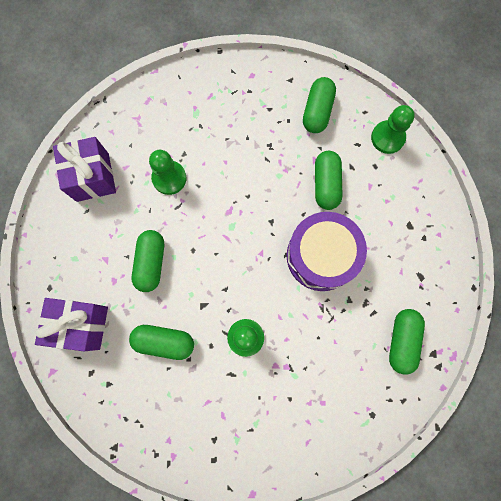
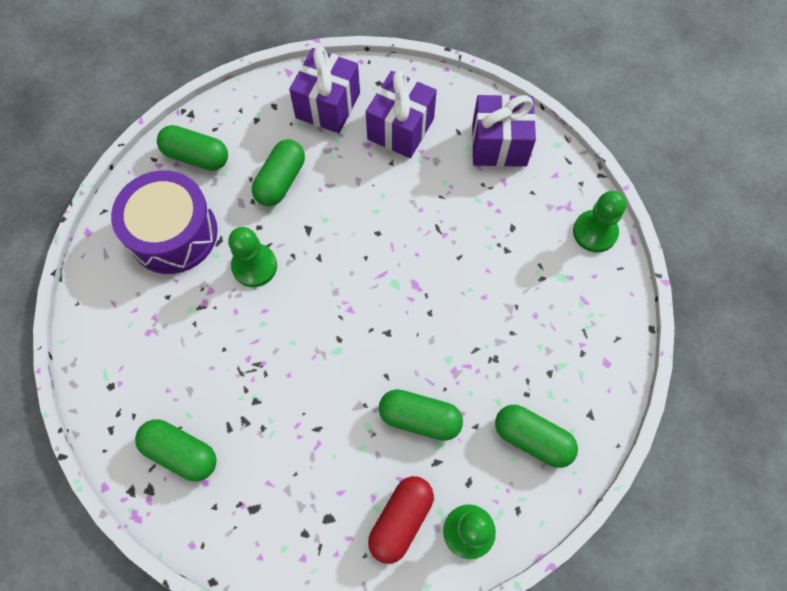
camera: 105 degrees right, 10 degrees down
green capsule [132,230,164,292] -> green capsule moved to [157,125,228,171]
green pawn [149,150,186,195] -> green pawn moved to [573,191,627,253]
purple drum [287,212,367,291] -> purple drum moved to [111,170,218,274]
none -> purple gift [366,70,437,158]
none -> red capsule [368,476,434,564]

